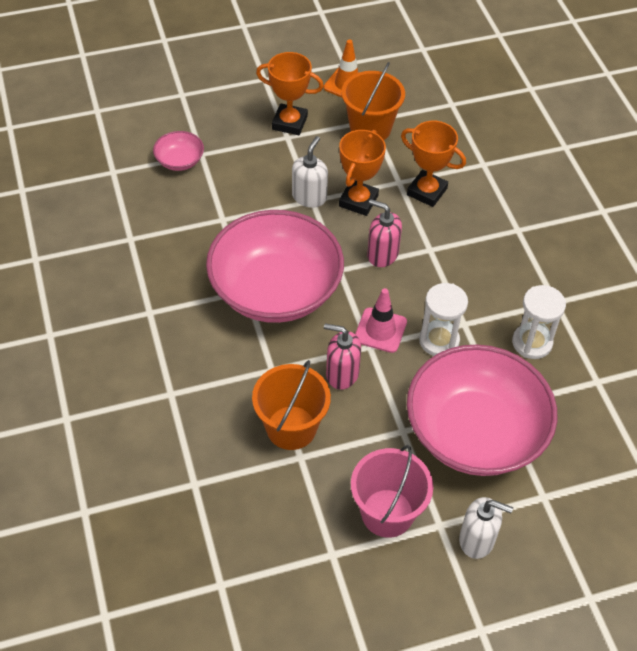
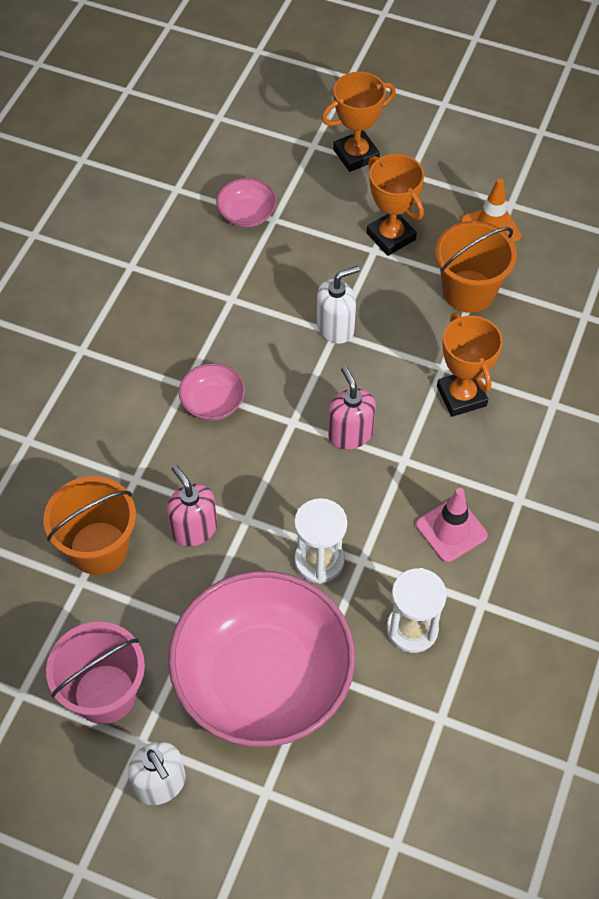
camera: 40 degrees right, 5 degrees up
pink bowl [206,210,344,323] -> pink bowl [179,363,245,421], size x0.41
orange trophy [339,130,386,216] -> orange trophy moved to [322,72,396,172]
pink traffic cone [355,288,407,353] -> pink traffic cone moved to [416,488,488,562]

